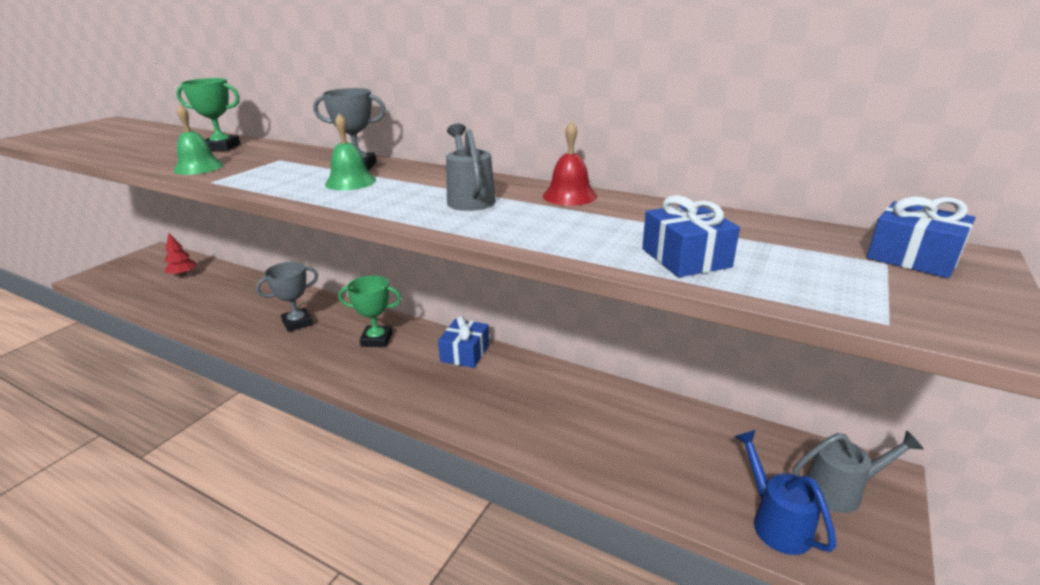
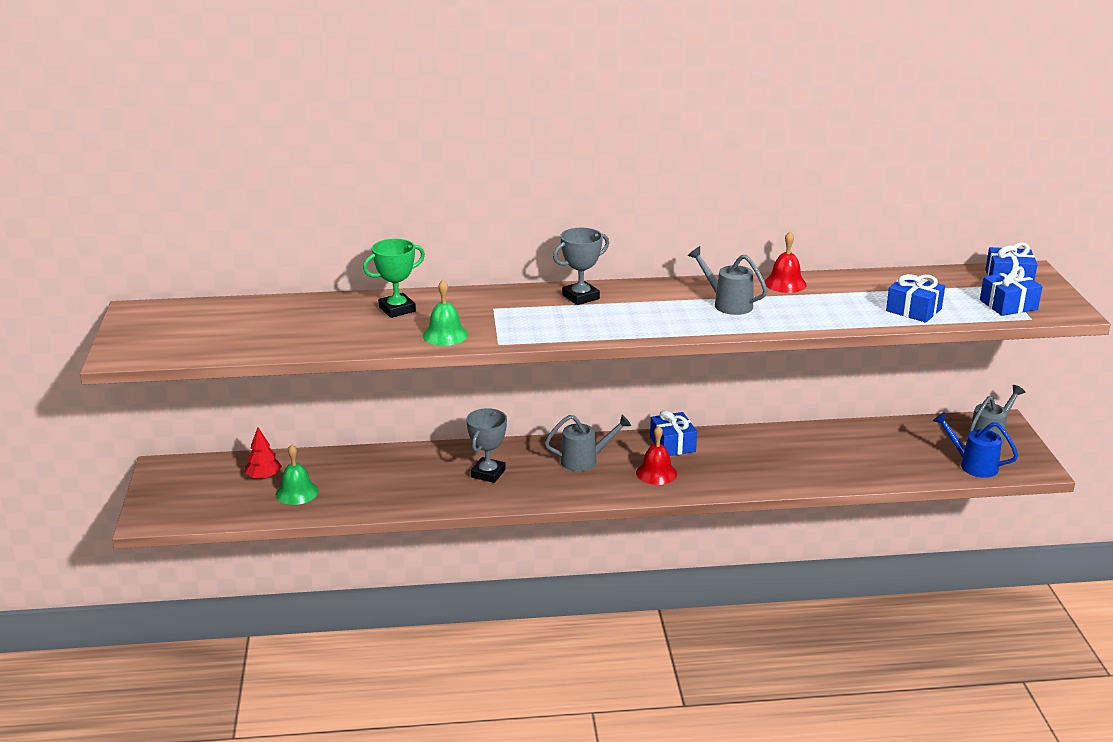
camera: 35 degrees left, 0 degrees up
green bell [325,113,376,190] -> green bell moved to [276,444,318,505]
green trophy [338,275,401,347] -> grey watering can [545,415,631,471]
none -> red bell [636,425,677,485]
none -> blue gift [980,266,1043,316]

